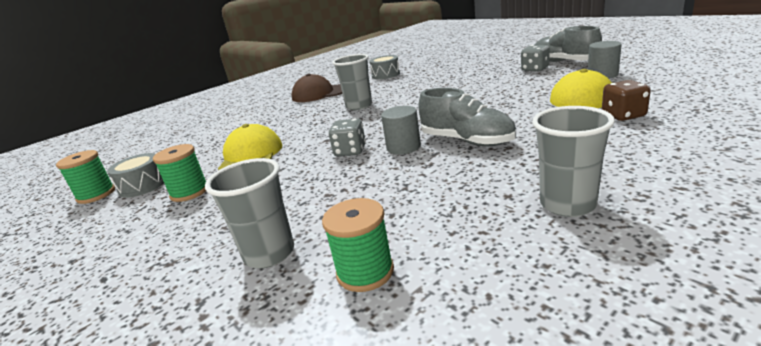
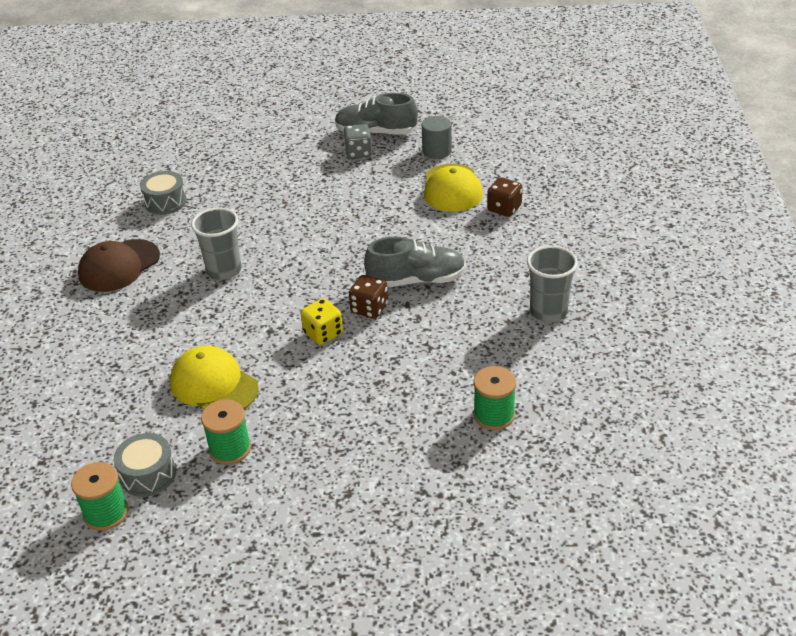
camera: 50 degrees left, 15 degrees up
grey cup [205,158,294,268] -> none
grey dice [329,119,366,156] -> yellow dice [300,298,343,345]
grey cylinder [381,106,421,155] -> brown dice [349,275,388,319]

